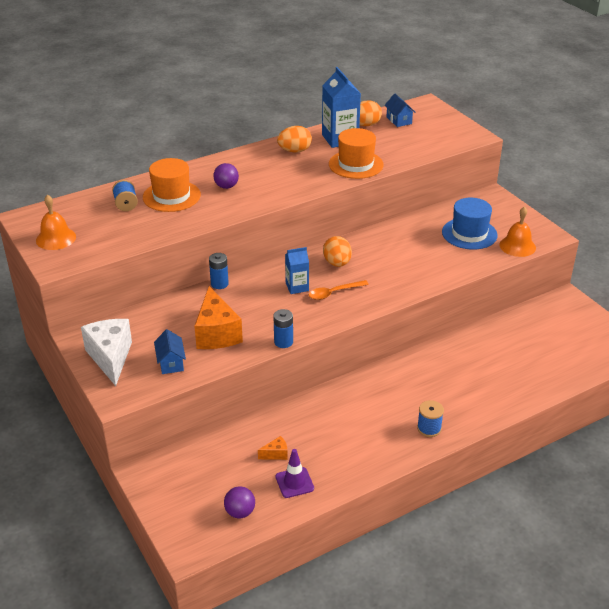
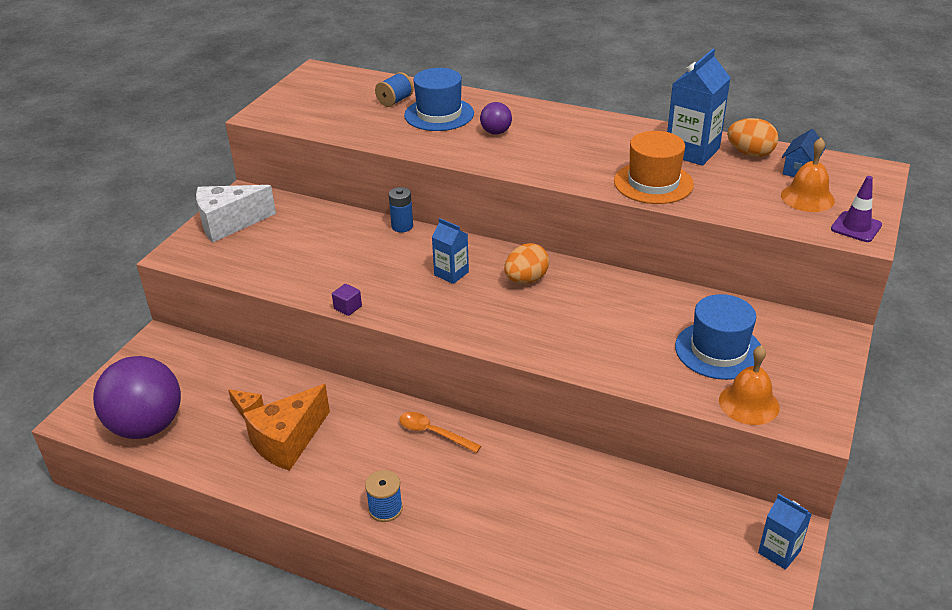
camera: 55 degrees right, 0 degrees up
orange bell [36,195,76,250] -> orange bell moved to [781,138,835,212]
white cheese [81,319,132,386] -> white cheese turned 150 degrees counterclockwise [196,185,276,242]
orange hat [143,158,201,212] -> blue hat [404,68,474,131]
blue house [154,329,186,374] -> none
orange cheese [194,286,243,349] -> orange cheese moved to [243,384,330,471]
purple ball [224,486,255,518] -> purple ball [93,356,181,439], size x2.23
blue battery [273,309,293,348] -> purple cube [332,284,362,316]
purple traffic cone [275,449,314,498] -> purple traffic cone moved to [831,176,882,242]
orange egg [277,126,312,153] -> none
orange spoon [309,280,369,300] -> orange spoon moved to [399,412,481,453]
none -> blue carton [758,494,812,570]

